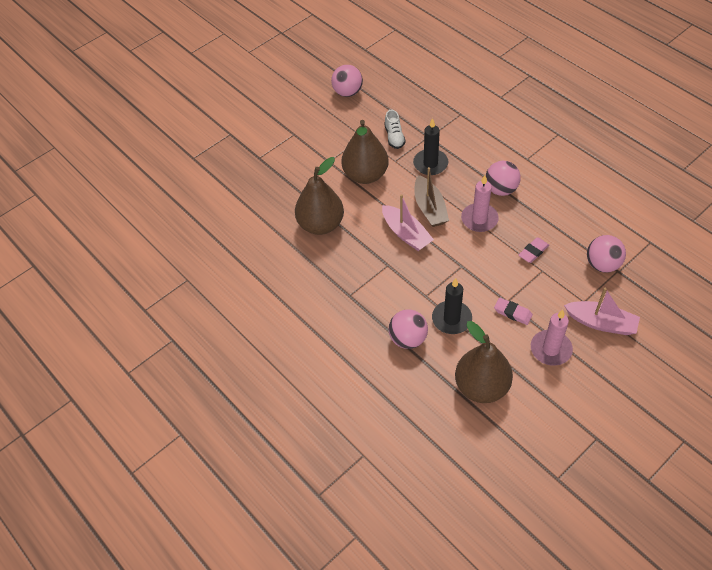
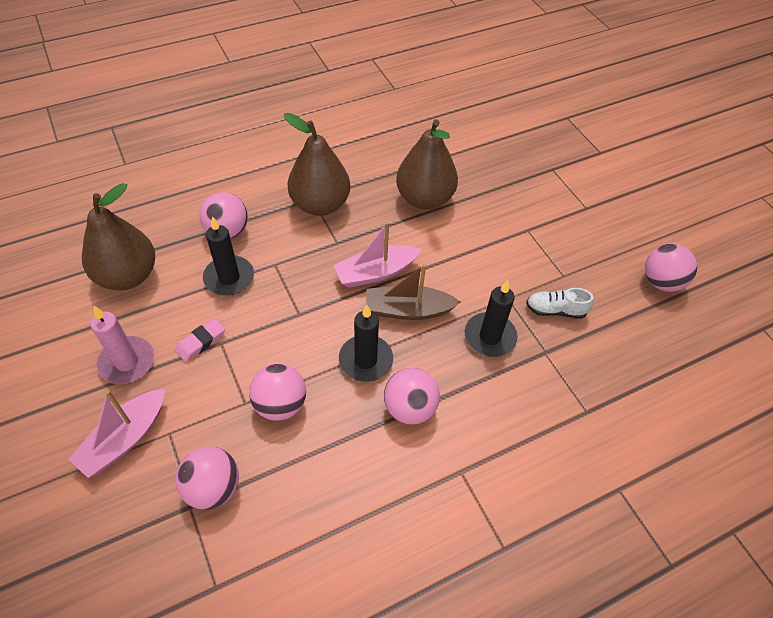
camera: 100 degrees right, 0 degrees up
brown pear [341,120,389,184] -> brown pear moved to [284,113,350,216]
pink candle [461,175,499,232] -> black candle [339,305,393,382]
pink eraser [519,237,549,263] -> pink ball [249,364,306,421]

